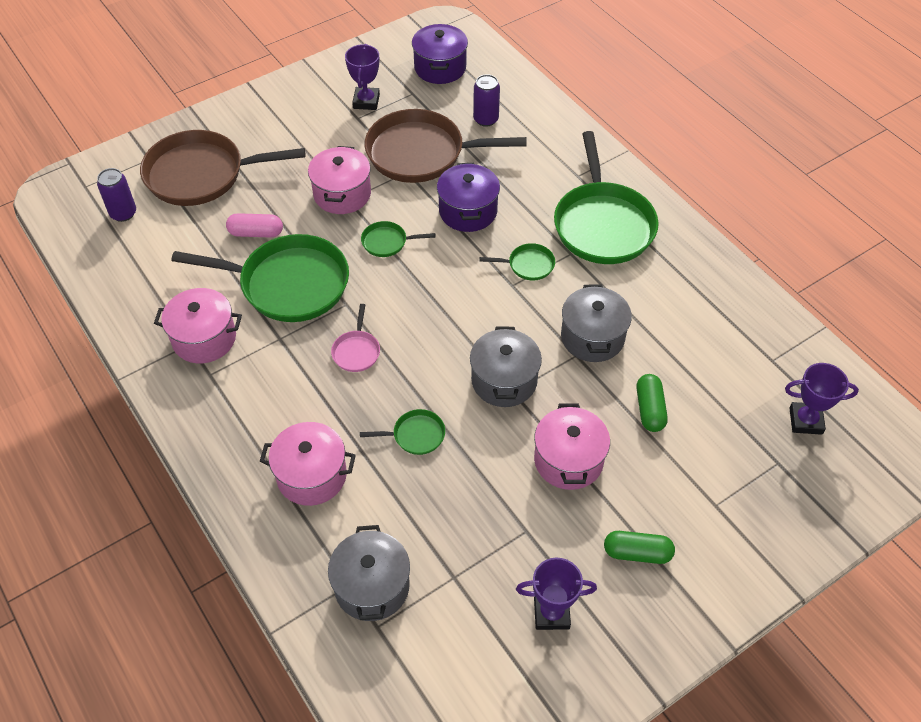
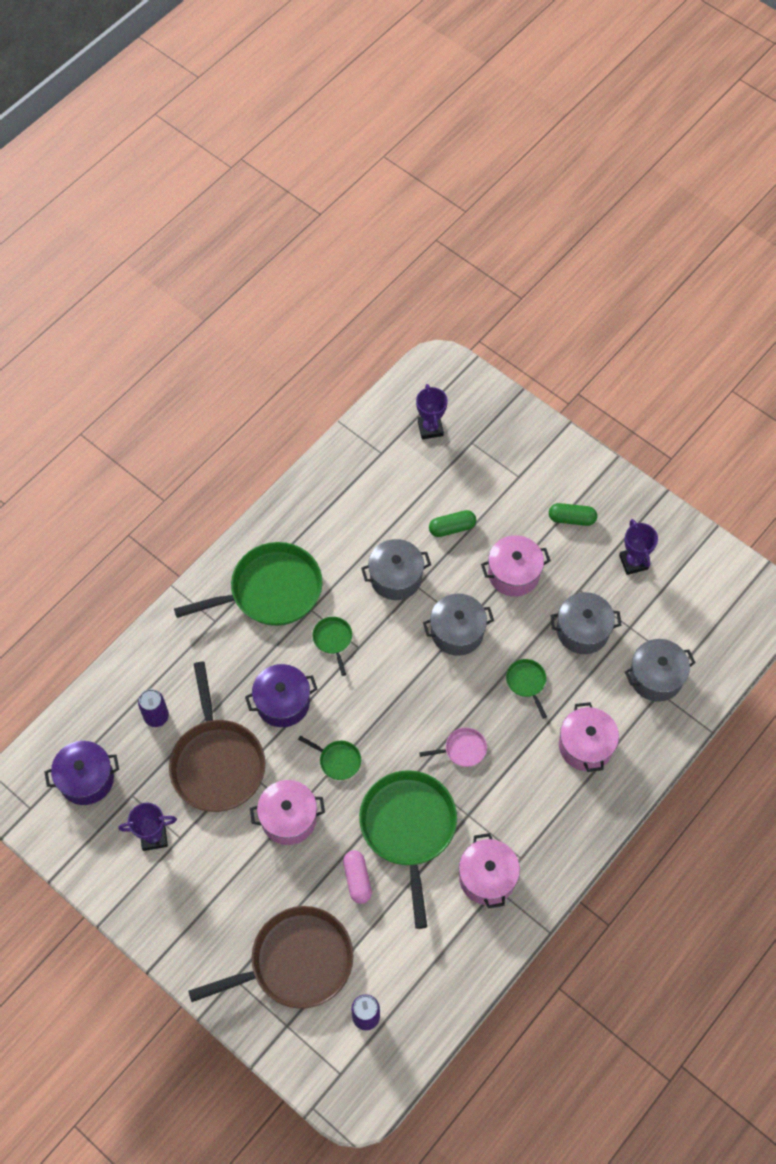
camera: 105 degrees left, 10 degrees up
brown pan [140,130,305,206] -> brown pan turned 90 degrees counterclockwise [188,906,354,1009]
green pan [361,221,436,257] -> green pan turned 45 degrees counterclockwise [298,736,361,780]
green capsule [604,531,675,564] -> green capsule turned 75 degrees counterclockwise [549,503,597,526]
none -> grey pot [550,592,621,654]

